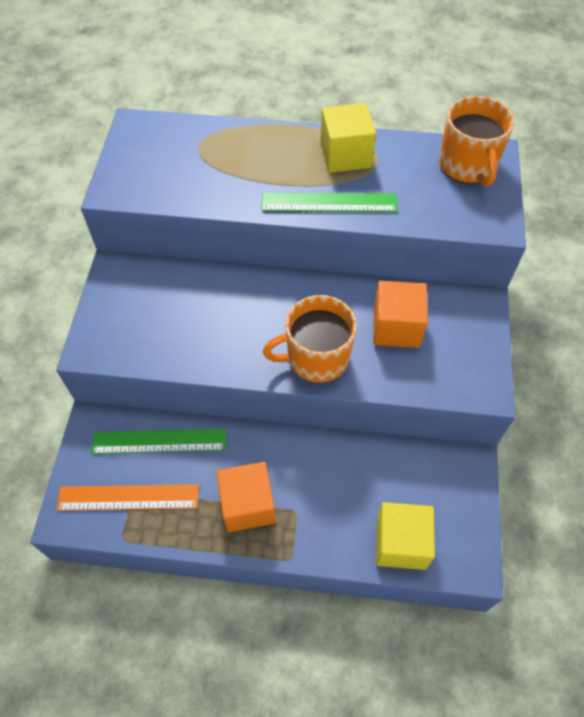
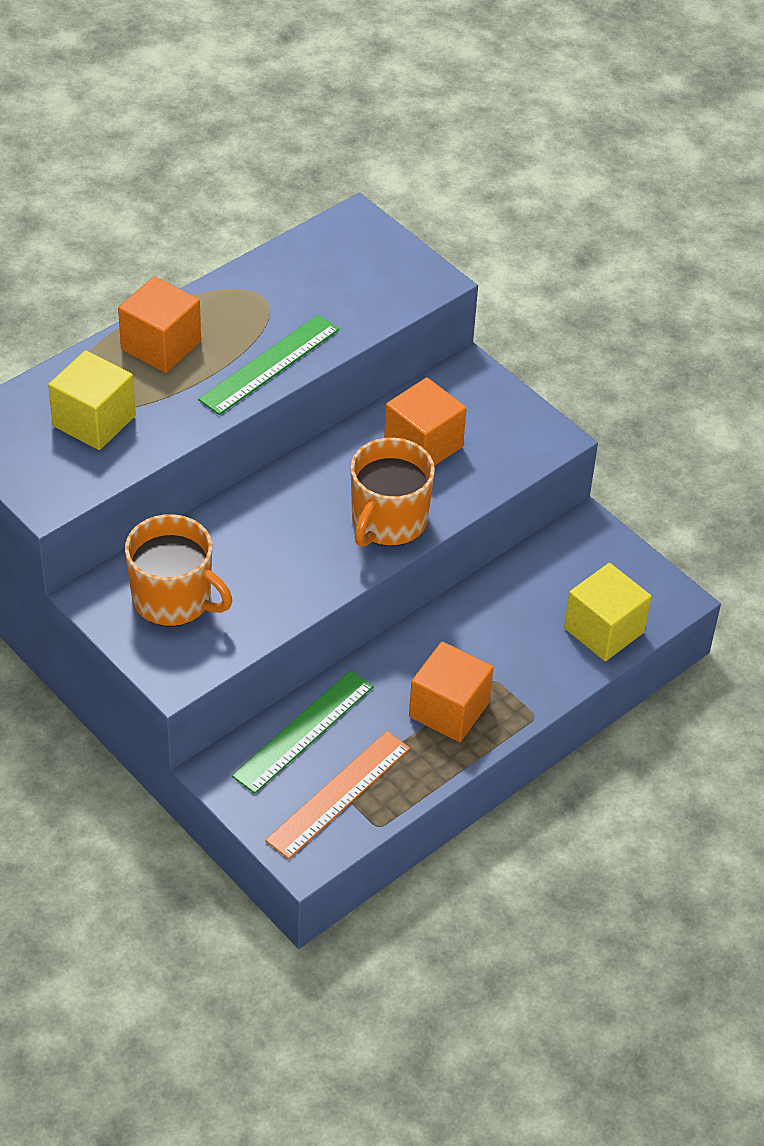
camera: 50 degrees left, 10 degrees down
yellow cube [320,103,376,173] -> yellow cube moved to [48,350,136,450]
orange mug [439,96,515,186] -> orange mug moved to [125,514,232,627]
none -> orange cube [118,276,201,373]

